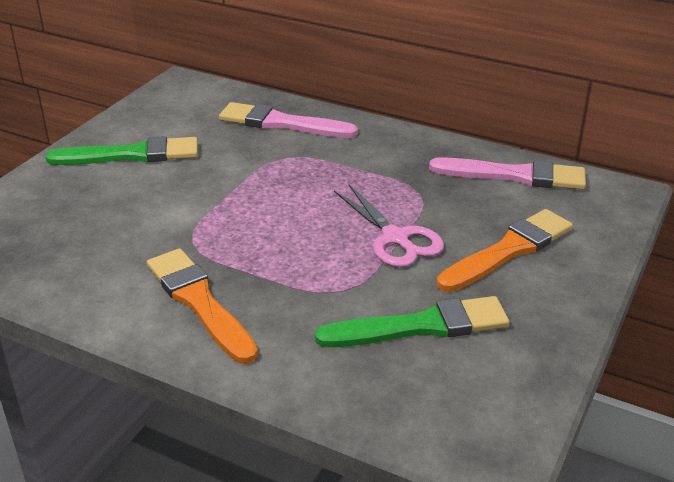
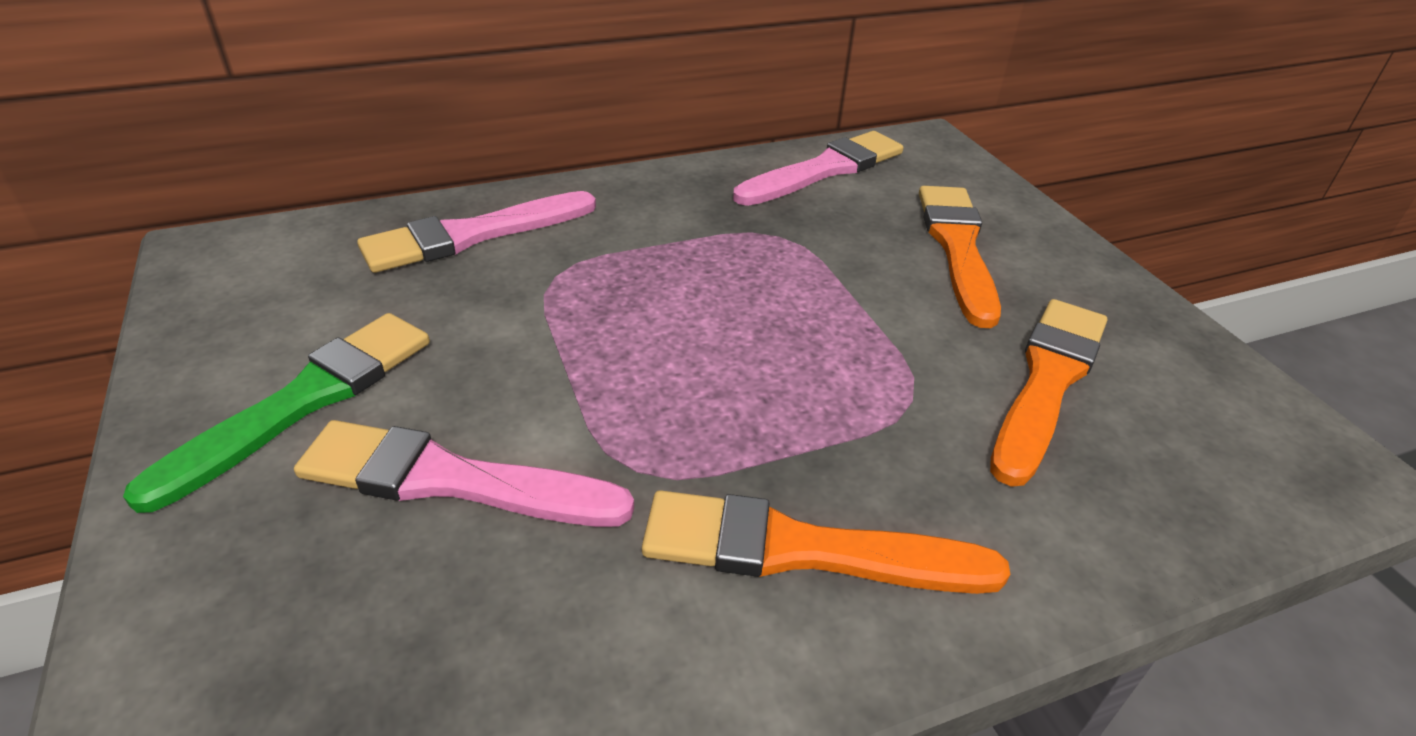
camera: 50 degrees left, 5 degrees up
green brush [315,296,510,347] -> orange brush [990,299,1107,487]
pink scissors [334,184,444,267] -> none
none -> pink brush [294,420,634,527]

